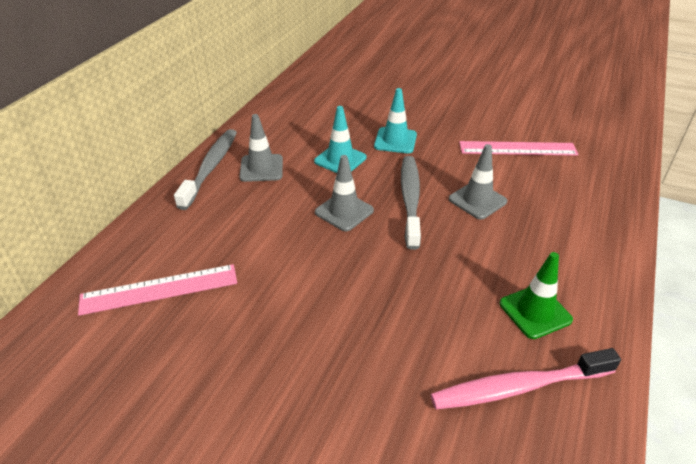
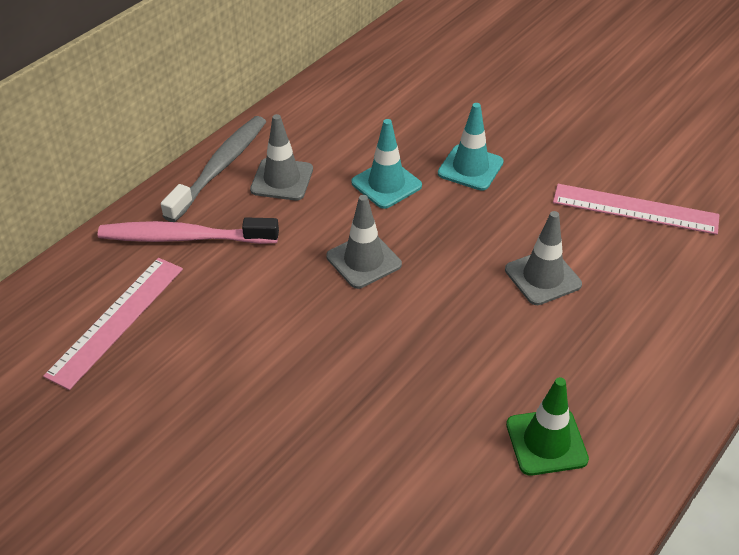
camera: 15 degrees right, 5 degrees up
pink ruler [78,264,237,316] -> pink ruler turned 60 degrees counterclockwise [43,258,183,390]
grey toothbrush [401,156,421,250] -> none
pink toothbrush [431,348,621,409] -> pink toothbrush moved to [98,218,279,244]

